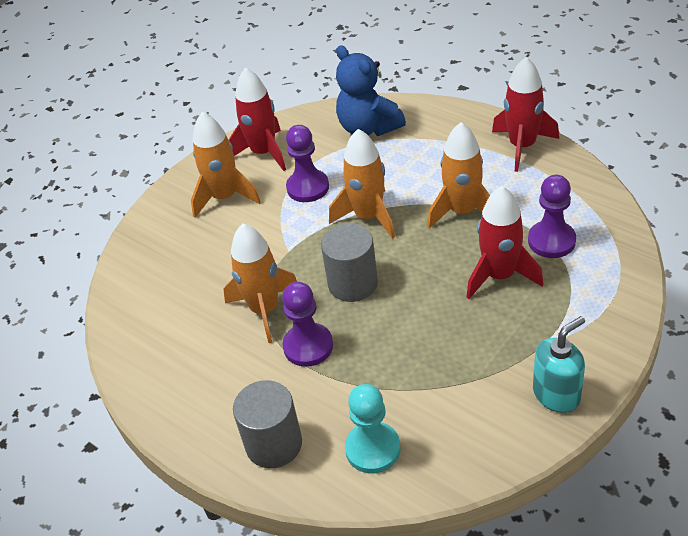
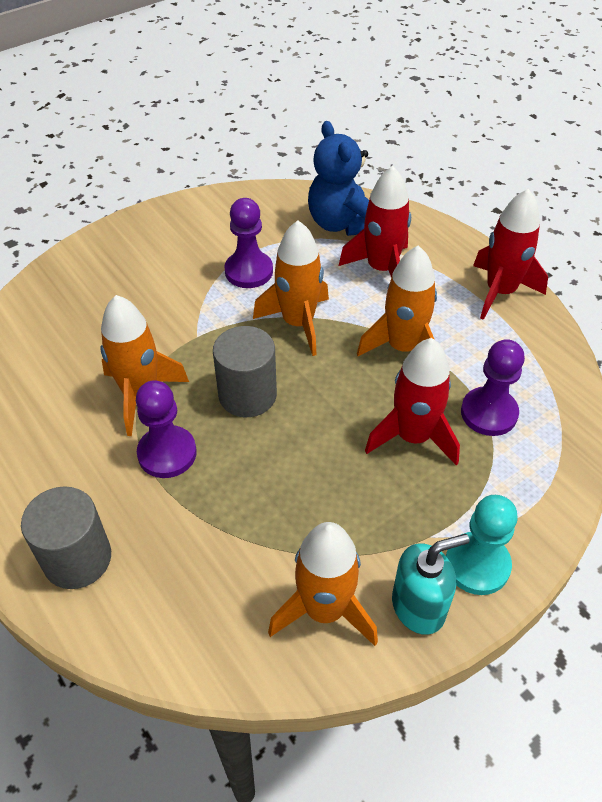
camera: 10 degrees right, 5 degrees up
orange rocket [191,112,261,218] -> orange rocket moved to [268,522,378,646]
red rocket [229,67,286,171] -> red rocket moved to [339,166,411,277]
turquoise pawn [345,384,401,473] -> turquoise pawn moved to [446,495,518,595]

